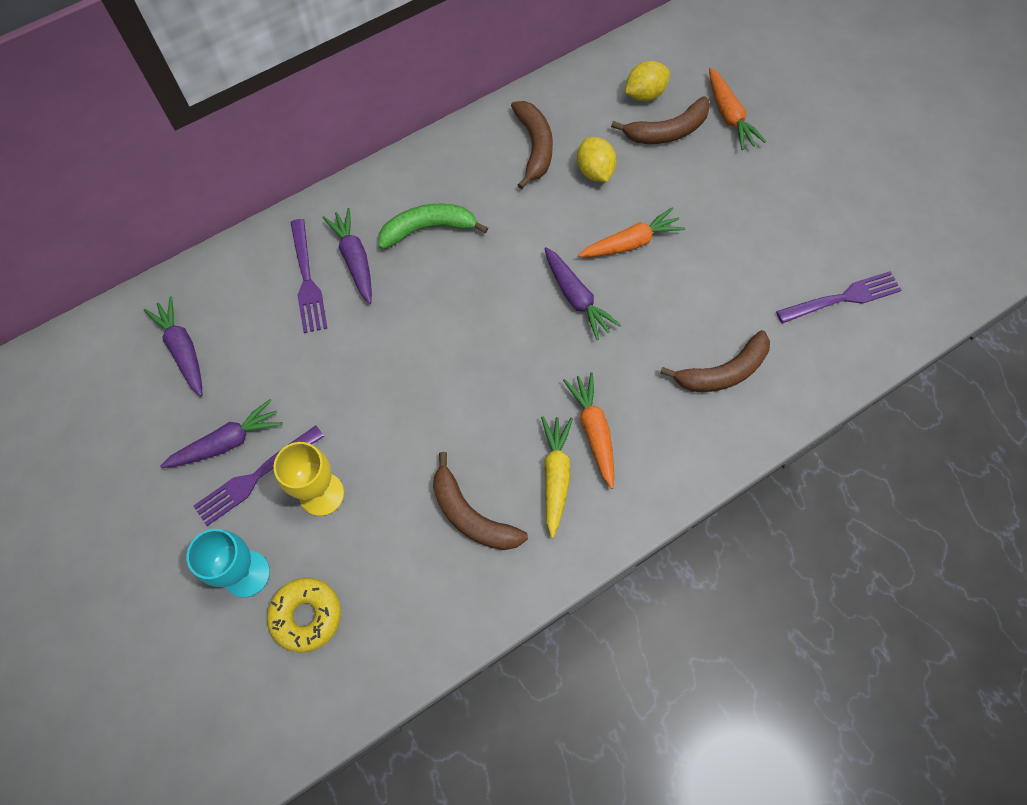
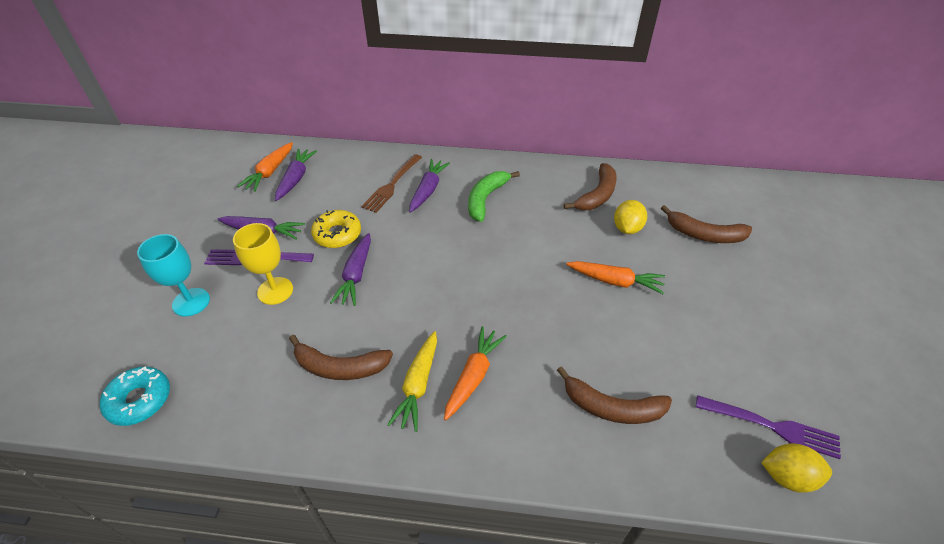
camera: 40 degrees right, 20 degrees down
yellow donut [267,578,341,652] -> yellow donut moved to [311,210,361,248]
purple fork [290,219,327,333] -> brown fork [361,154,422,213]
green banana [378,204,488,249] -> green banana turned 90 degrees counterclockwise [468,171,520,222]
brown banana [433,452,528,550] -> brown banana turned 75 degrees counterclockwise [289,335,393,380]
yellow carrot [541,416,573,538] -> yellow carrot turned 150 degrees clockwise [387,331,437,432]
purple carrot [544,247,621,340] -> purple carrot moved to [330,233,371,306]
yellow lemon [625,61,670,101] -> yellow lemon moved to [761,443,832,493]
orange carrot [709,67,766,150] -> orange carrot moved to [237,142,293,192]
none -> turquoise donut [100,367,170,426]

